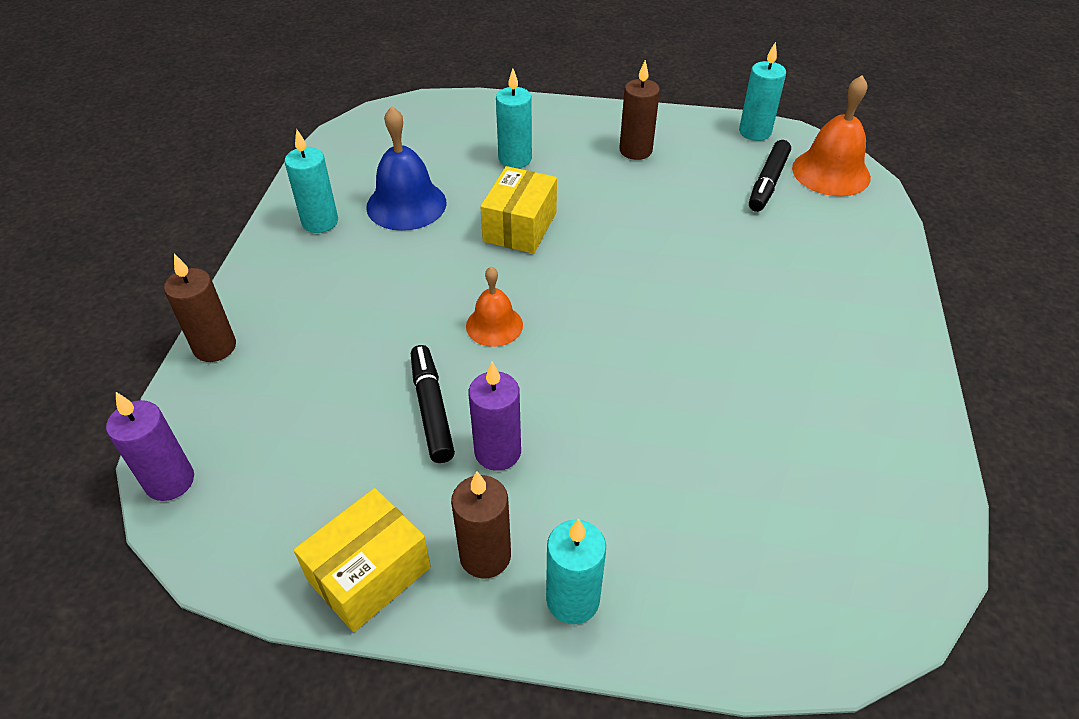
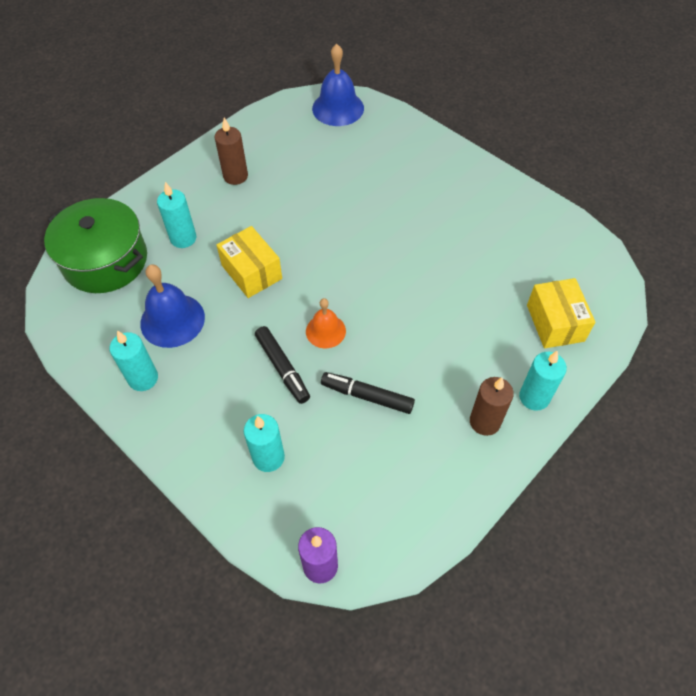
camera: 55 degrees left, 10 degrees up
brown candle [164,254,236,362] -> none
yellow box [294,488,431,632] -> yellow box moved to [527,278,595,348]
purple candle [469,362,521,471] -> none
turquoise candle [739,42,786,141] -> turquoise candle moved to [244,414,285,472]
black marker [749,140,791,212] -> black marker moved to [255,326,310,404]
orange bell [792,75,871,196] -> blue bell [312,44,364,126]
none -> green pot [44,198,147,293]

